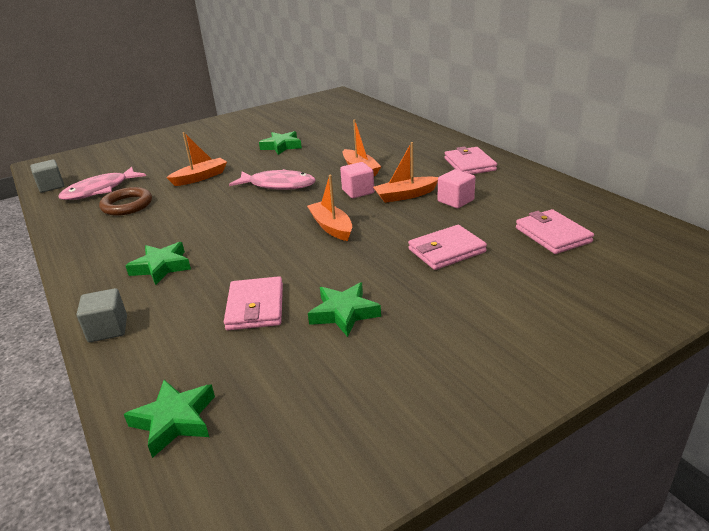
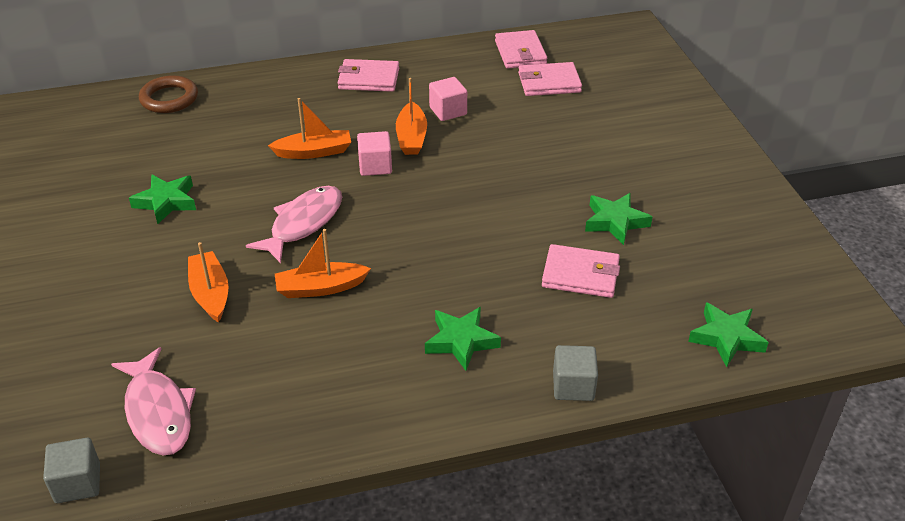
camera: 75 degrees left, 10 degrees up
brown ring [99,187,152,216] -> brown ring moved to [139,75,198,113]
orange boat [307,175,352,241] -> orange boat moved to [275,229,371,298]
pink wallet [408,225,487,270] -> pink wallet moved to [495,30,547,69]

